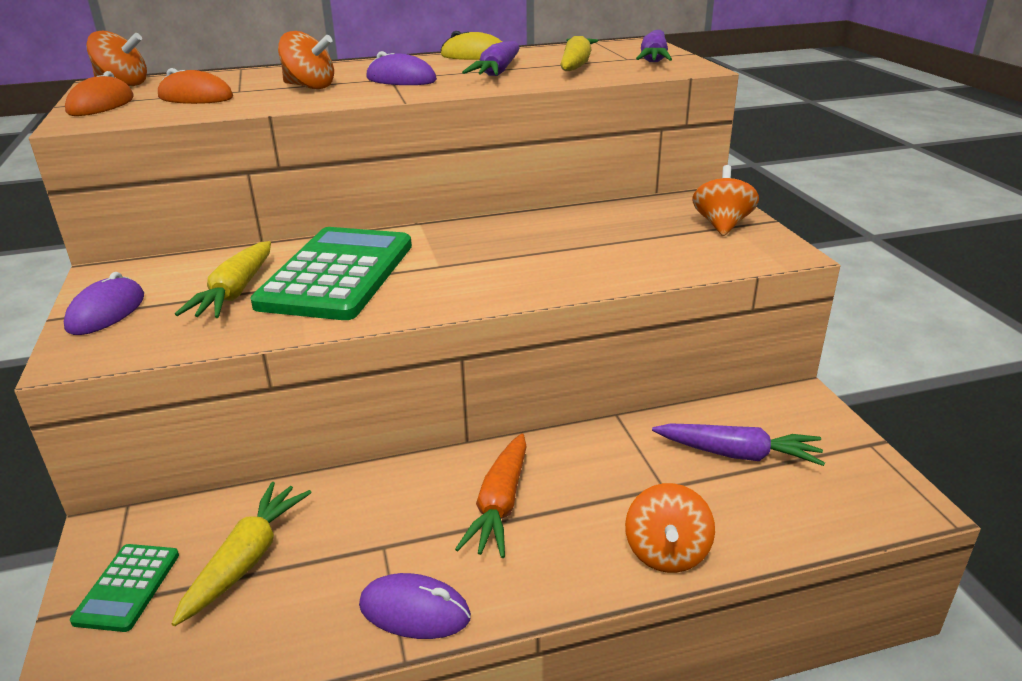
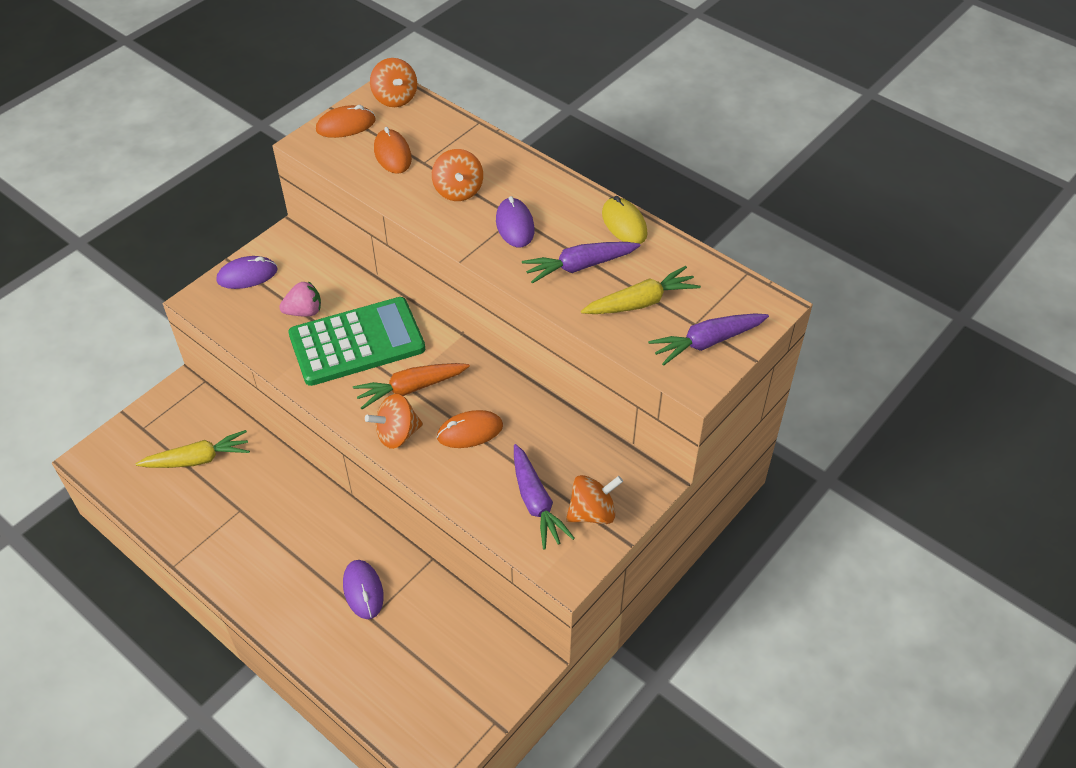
camera: 55 degrees right, 20 degrees up
green calculator [70,544,179,632] -> none
yellow carrot [175,241,271,318] -> pink strawberry [279,281,321,317]
purple mouse [359,573,471,639] -> purple mouse moved to [343,560,384,619]
orange carrot [455,433,527,558] -> orange carrot moved to [353,363,470,409]
orange spinning top [625,483,715,573] -> orange spinning top moved to [365,394,423,449]
purple carrot [652,423,825,466] -> purple carrot moved to [514,444,575,550]
none -> orange mouse [437,410,503,448]

